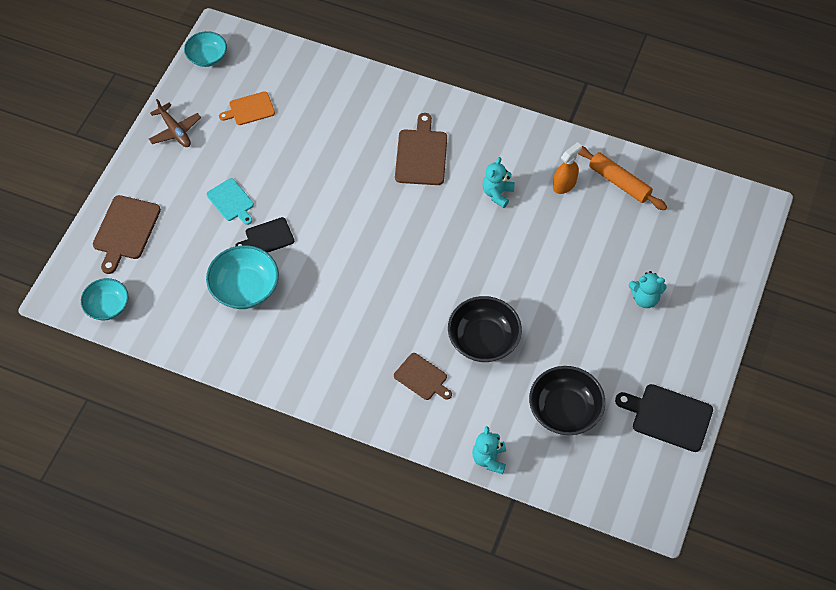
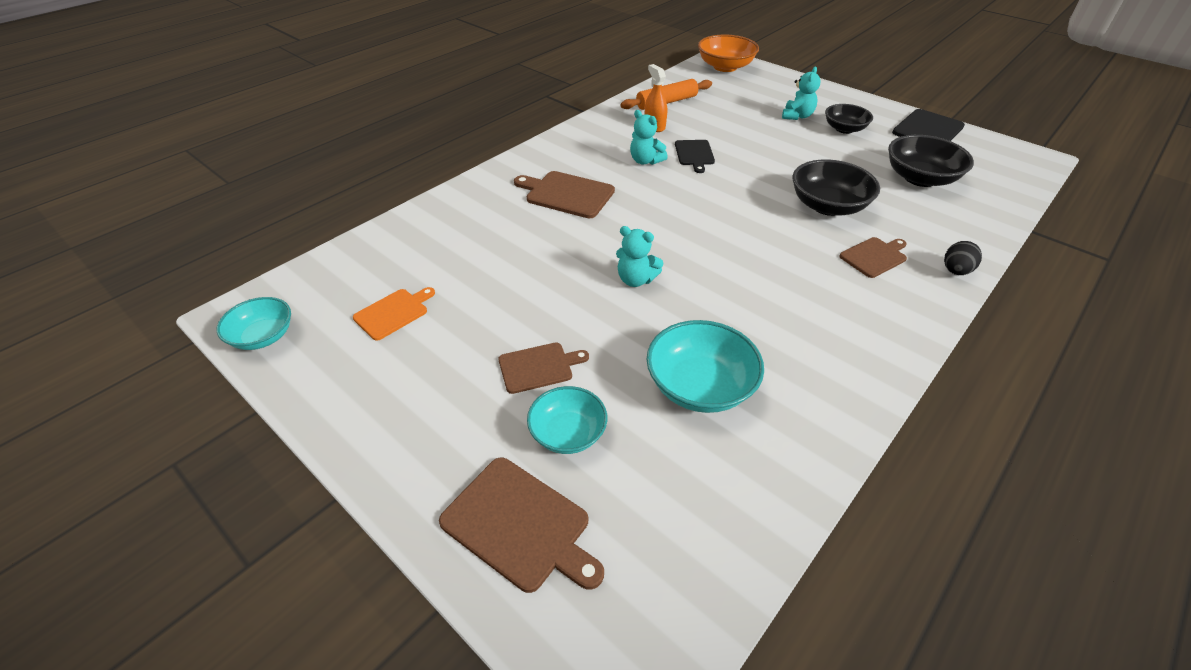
camera: 70 degrees left, 15 degrees down
turquoise bowl [81,278,128,321] -> turquoise bowl moved to [527,386,607,454]
brown plane [149,99,201,147] -> none
turquoise cutting board [207,178,254,225] -> brown cutting board [498,342,589,394]
orange cutting board [219,91,275,125] -> orange cutting board turned 135 degrees counterclockwise [353,287,435,341]
black cutting board [235,217,294,253] -> black cutting board moved to [675,140,715,173]
turquoise teddy bear [472,426,506,474] -> turquoise teddy bear moved to [616,226,663,287]
none -> orange bowl [698,35,759,72]
none -> black bowl [825,104,873,134]
none -> black egg [944,241,982,275]

